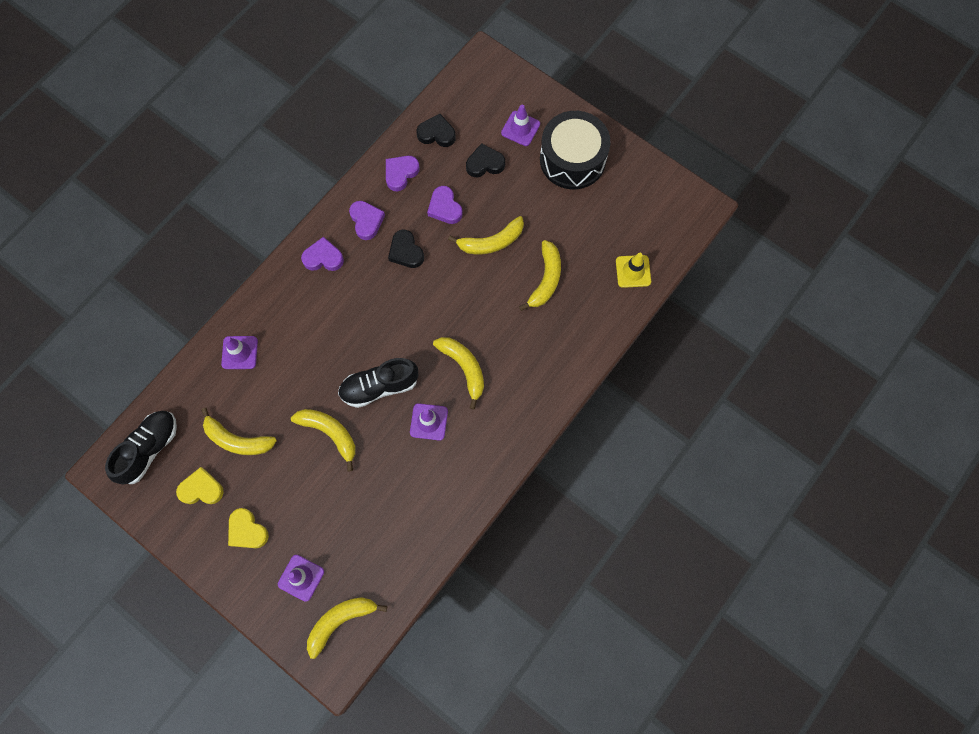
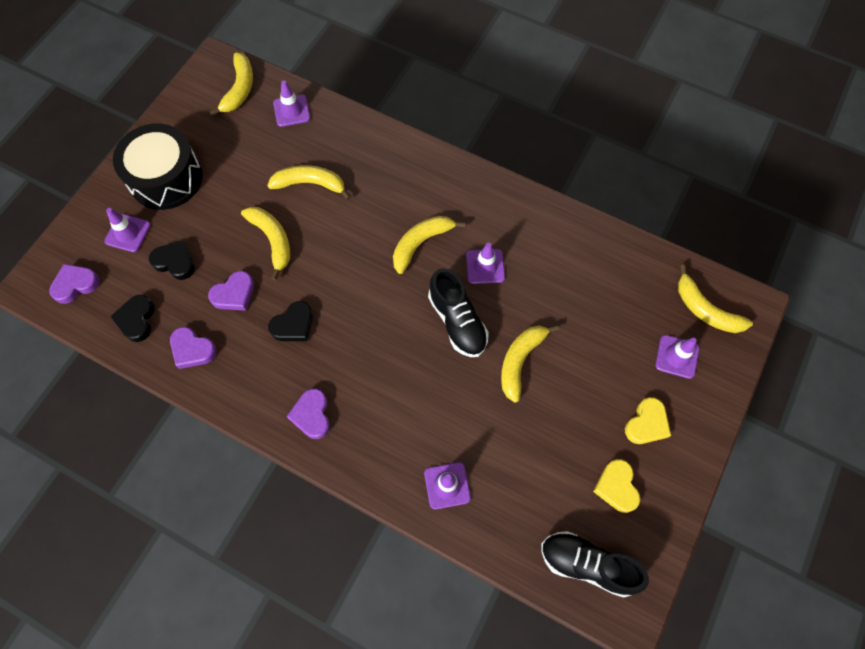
camera: 100 degrees left, 5 degrees down
yellow banana [201,408,277,455] -> yellow banana moved to [209,53,253,116]
purple heart [349,201,385,240] -> purple heart moved to [49,264,100,304]
black heart [466,143,505,177] -> black heart turned 135 degrees clockwise [149,240,195,280]
yellow traffic cone [616,253,651,288] -> purple traffic cone [273,80,310,127]

